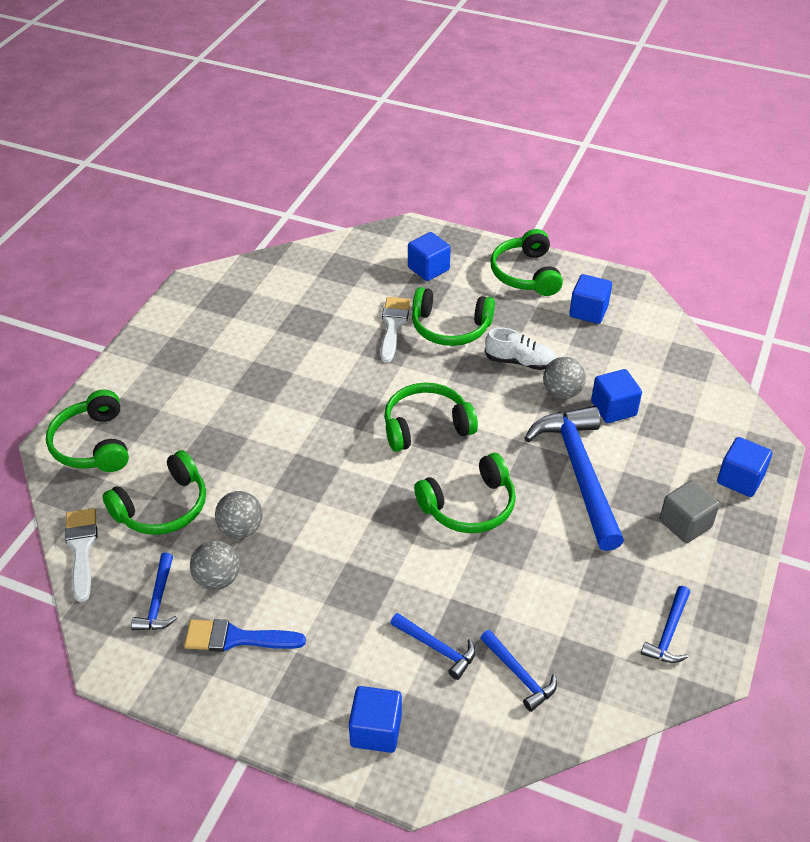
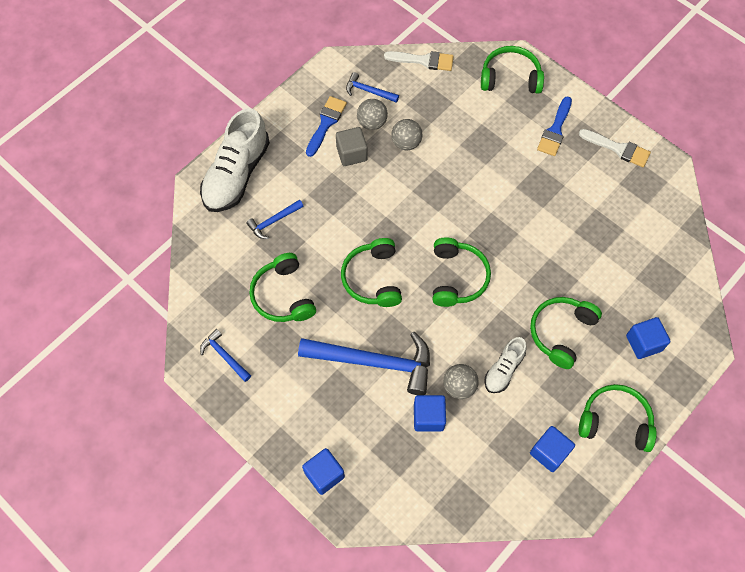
camera: 110 degrees right, 20 degrees up
green headphones [102,450,206,535] -> green headphones moved to [249,253,316,322]
blue cube [349,686,402,753] -> white shoe [200,108,270,212]
white brush [381,297,411,363] -> white brush moved to [579,129,651,167]
blue hammer [481,630,557,712] -> none
grey cube [660,480,720,543] -> grey cube moved to [336,127,367,166]
none -> blue brush [537,96,572,156]

